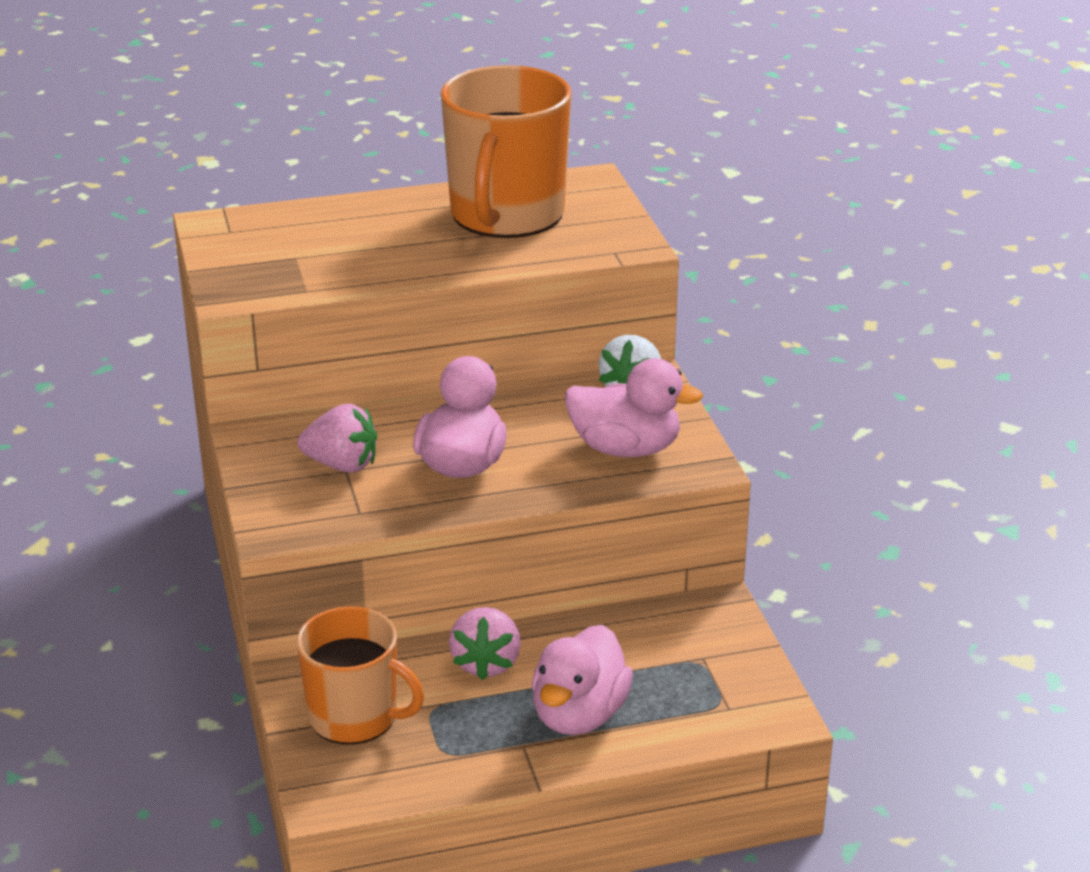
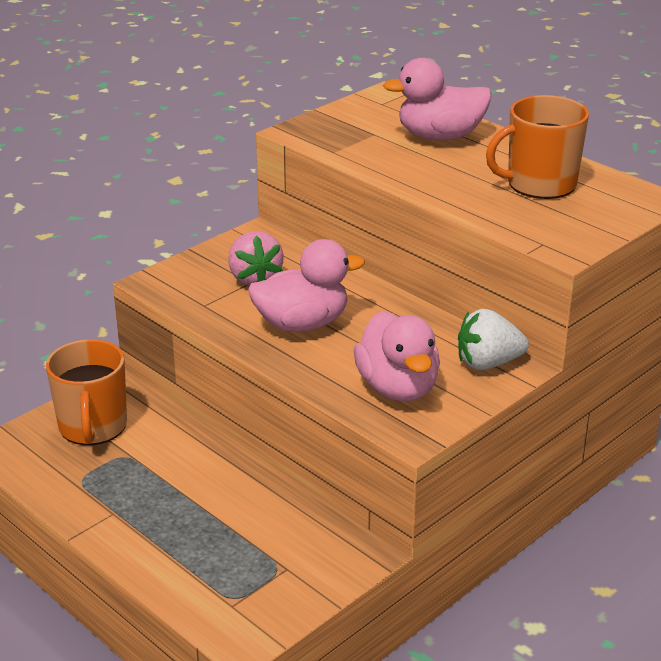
camera: 60 degrees right, 0 degrees up
orange mug [441,65,572,238] -> orange mug [486,95,589,199], size x0.66
pink strawberry [449,607,521,680] -> none
pink duck [531,625,633,735] -> pink duck moved to [383,58,492,140]

